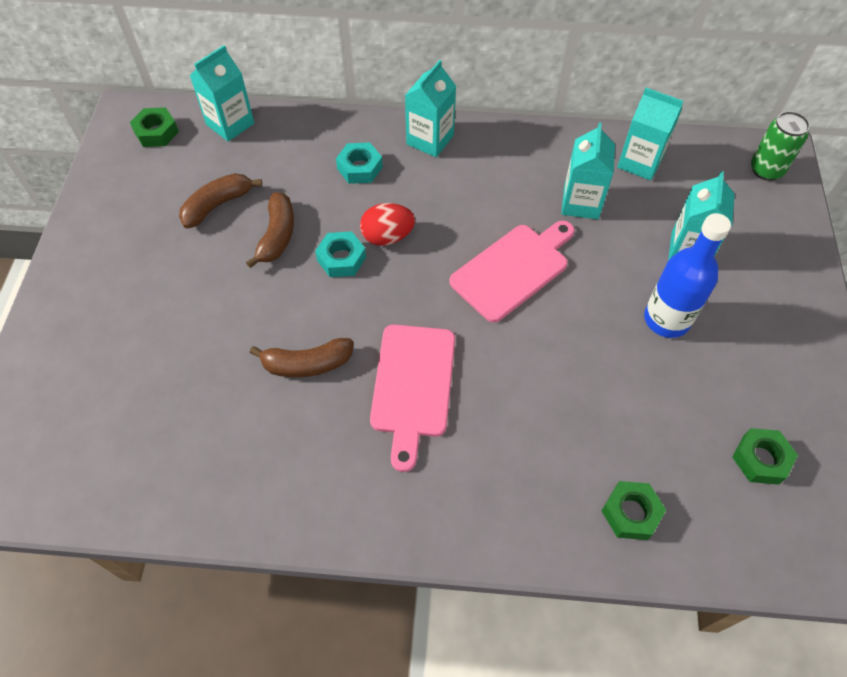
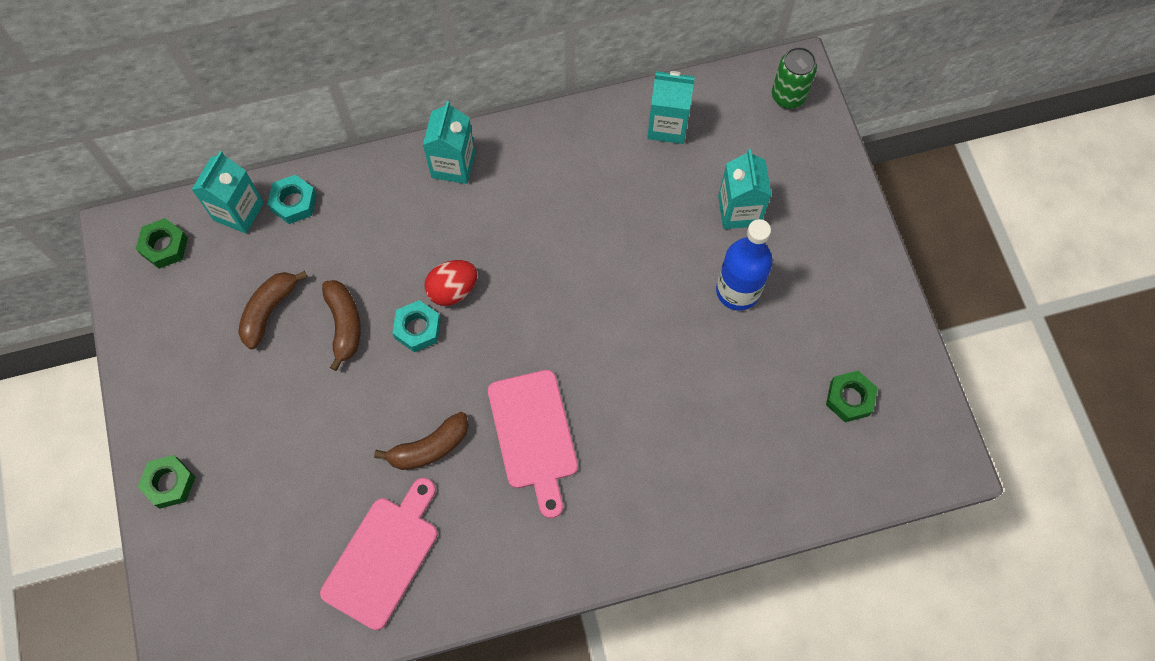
camera: 20 degrees left, 10 degrees up
turquoise nut [336,142,383,184] -> turquoise nut moved to [267,175,317,224]
pink cutting board [449,221,575,323] -> pink cutting board moved to [320,478,437,630]
turquoise carton [561,122,615,219] -> none
green nut [601,481,666,540] -> green nut moved to [138,455,195,508]

